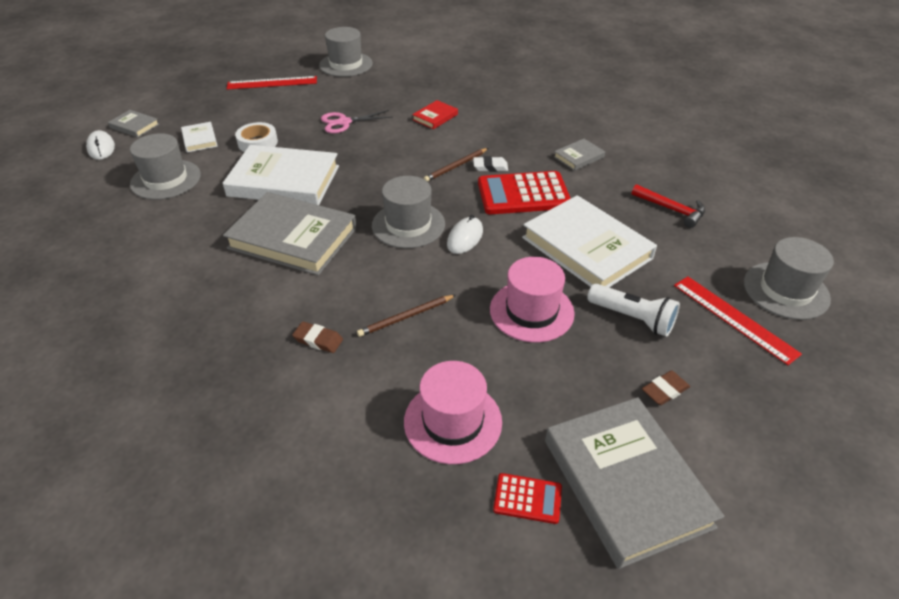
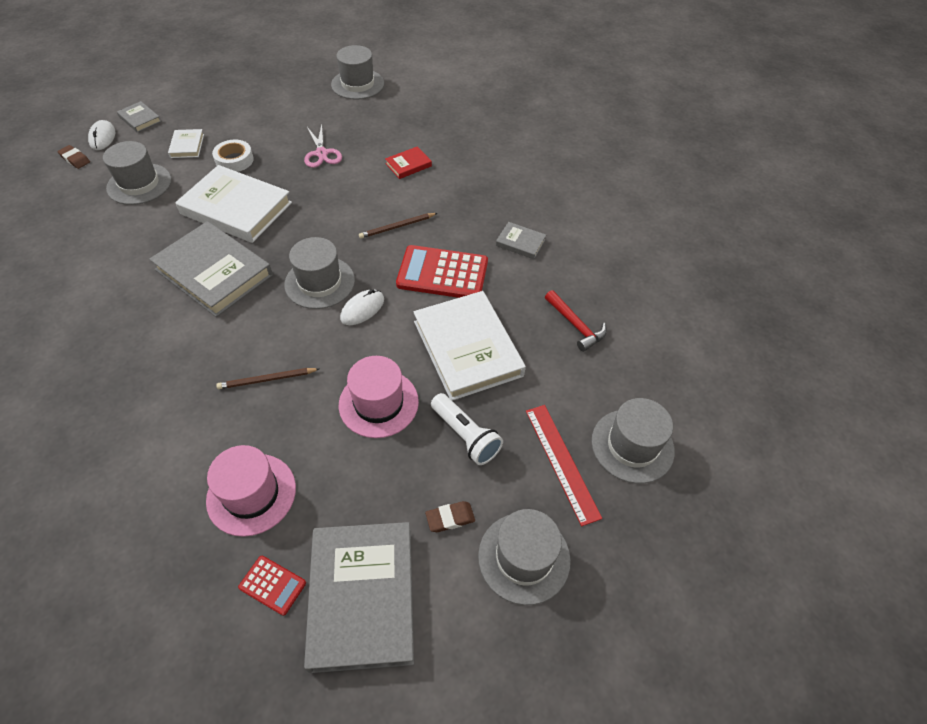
camera: 15 degrees right, 10 degrees up
red ruler [227,76,317,90] -> none
brown eraser [292,322,343,353] -> brown eraser moved to [58,145,90,169]
pink scissors [321,110,393,134] -> pink scissors turned 105 degrees counterclockwise [304,125,342,168]
white eraser [473,156,508,172] -> none
grey book [554,139,605,171] -> grey book turned 45 degrees clockwise [496,222,546,259]
none -> grey hat [478,509,571,605]

